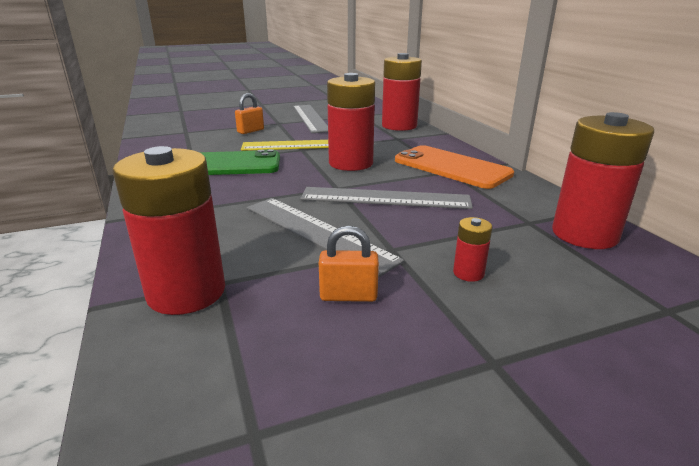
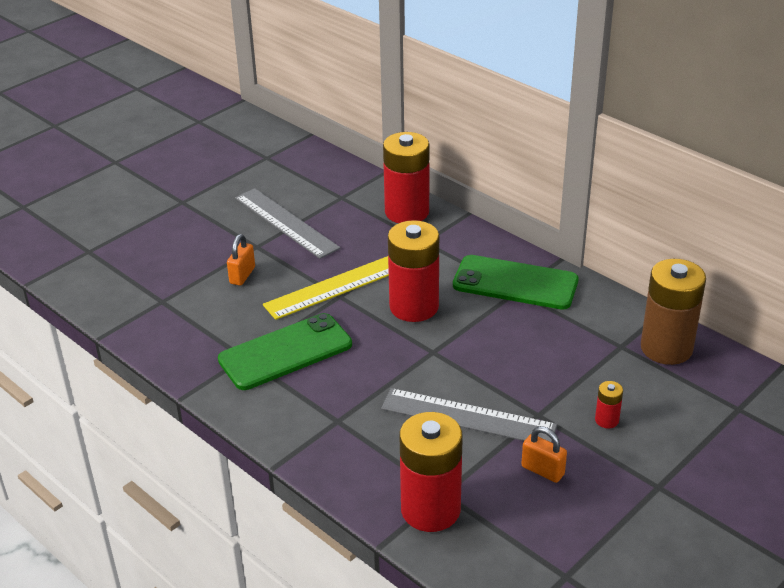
camera: 25 degrees left, 10 degrees up
grey ruler [300,187,473,209] -> none
orange padlock [319,226,379,302] -> orange padlock turned 60 degrees clockwise [521,426,567,483]
orange phone [395,145,514,189] -> green phone [453,255,579,310]
red battery [552,112,654,249] -> brown battery [641,259,706,365]

